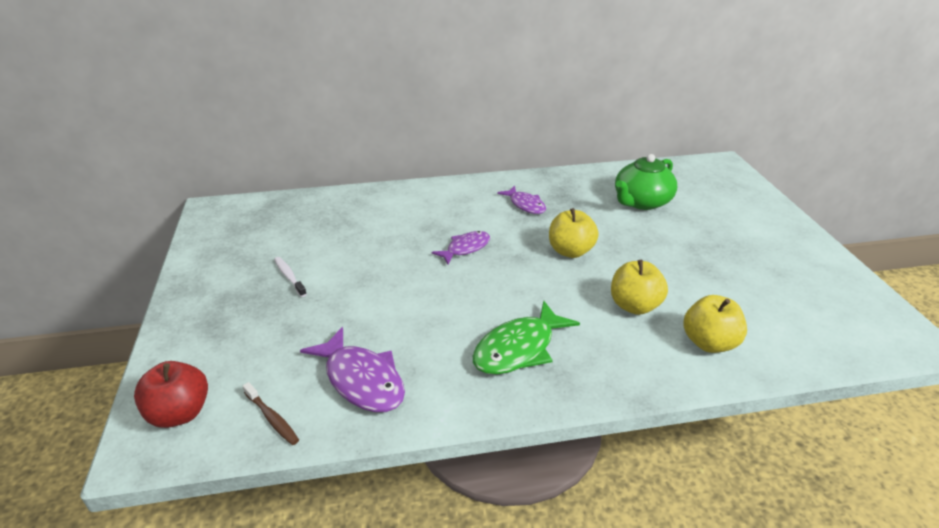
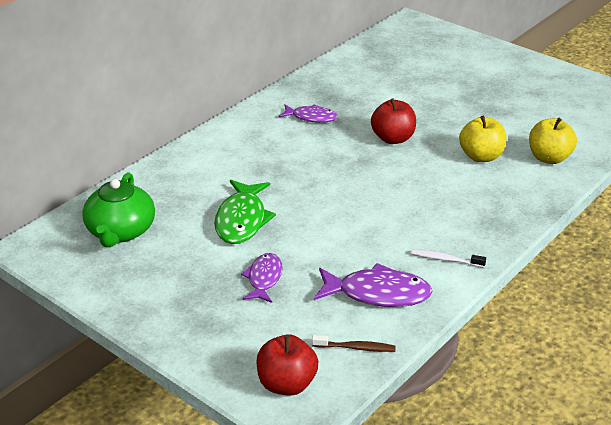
camera: 40 degrees left, 0 degrees up
white toothbrush [274,257,307,297] -> white toothbrush moved to [410,249,486,267]
purple fish [431,231,490,264] -> purple fish moved to [241,253,283,303]
green fish [473,301,580,375] -> green fish moved to [214,180,276,244]
yellow apple [549,208,599,258] -> red apple [371,99,416,144]
green teapot [615,154,677,210] -> green teapot moved to [82,172,155,247]

